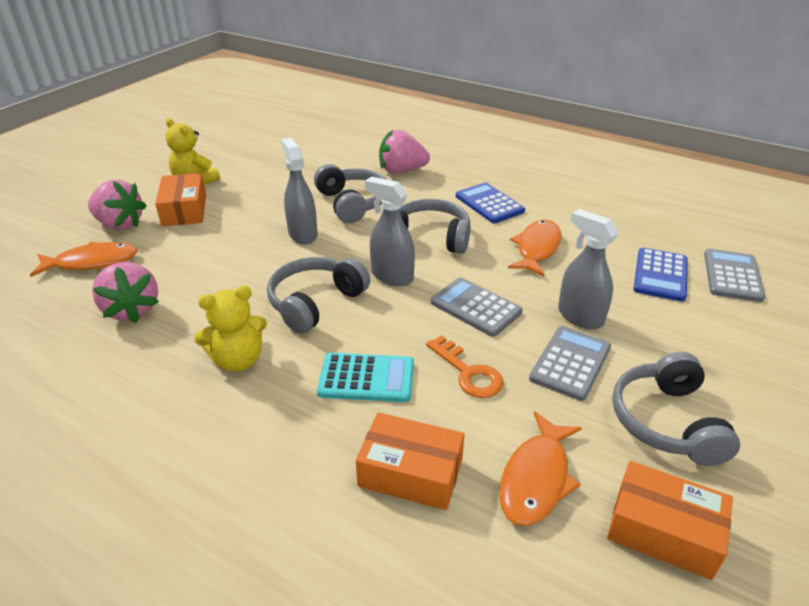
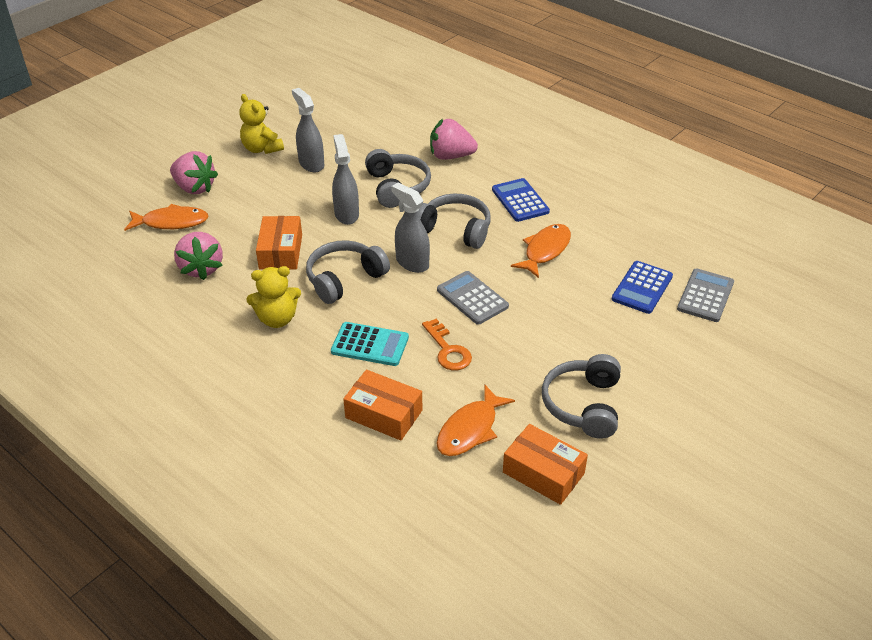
camera: 10 degrees right, 5 degrees up
orange box [155,173,206,226] -> orange box moved to [256,216,302,269]
grey calculator [529,326,611,401] -> none
grey spray bottle [558,209,619,329] -> grey spray bottle moved to [292,88,324,172]

